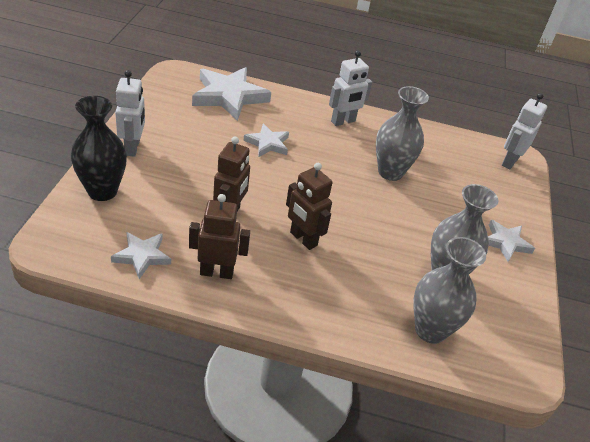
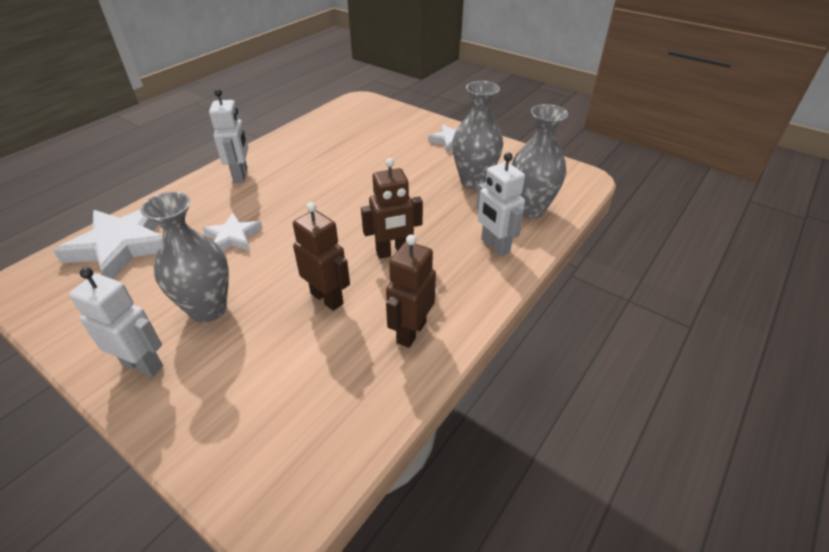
camera: 60 degrees left, 0 degrees up
black vase [71,96,127,201] -> none
white star [111,232,171,279] -> none
grey vase [376,86,429,181] -> grey vase moved to [140,192,229,323]
white robot [502,93,547,169] -> white robot moved to [476,152,525,256]

